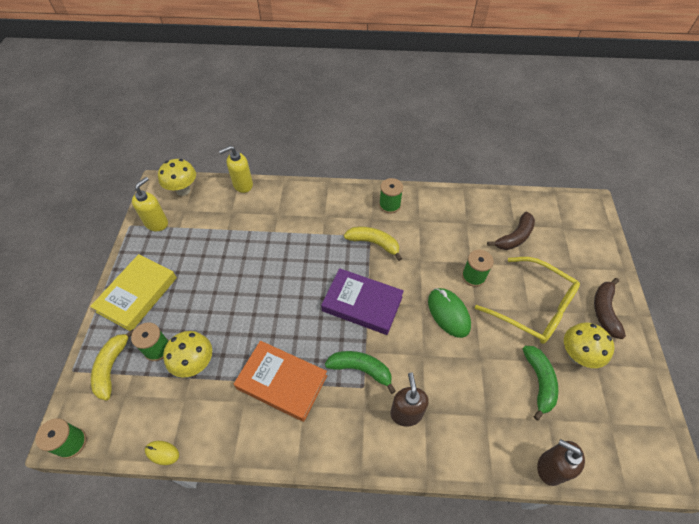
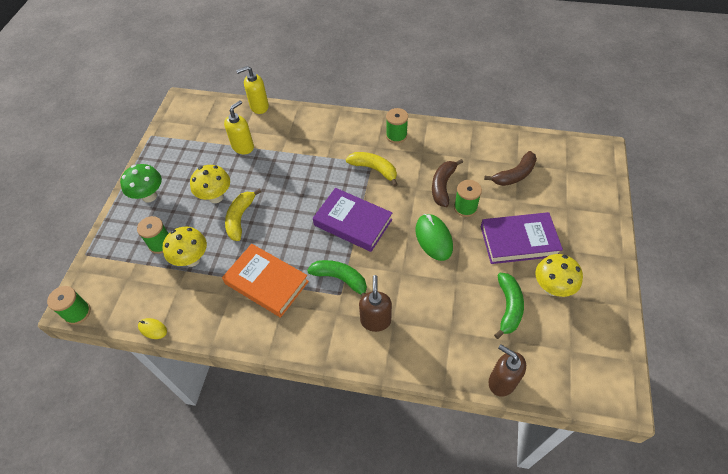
camera: 10 degrees right, 0 degrees up
yellow book [90,254,177,331] -> green mushroom [120,164,162,203]
yellow banana [91,329,134,401] -> yellow banana moved to [225,189,261,241]
yellow soap dispenser [132,177,168,231] -> yellow soap dispenser moved to [224,100,254,154]
yellow mushroom [158,159,196,196] -> yellow mushroom moved to [190,165,230,203]
yellow glasses [475,257,580,344] -> purple book [481,212,563,264]
brown banana [594,278,626,339] -> brown banana moved to [432,159,463,207]

